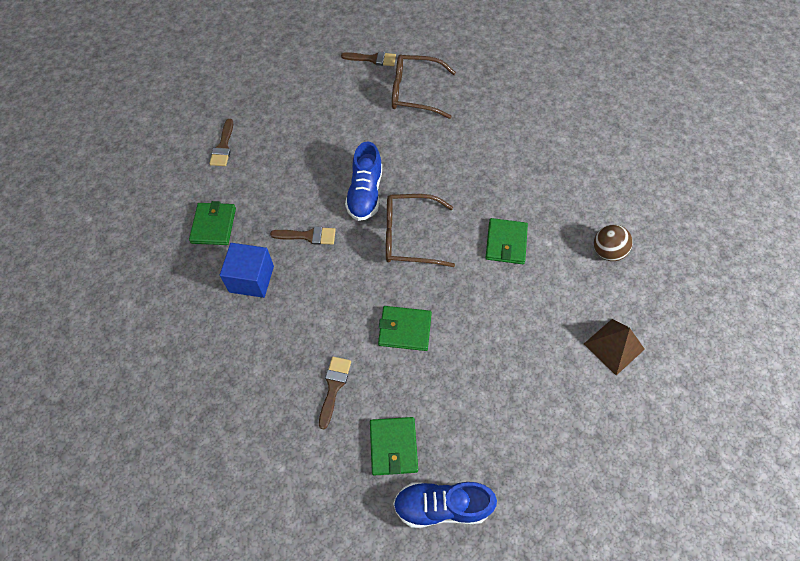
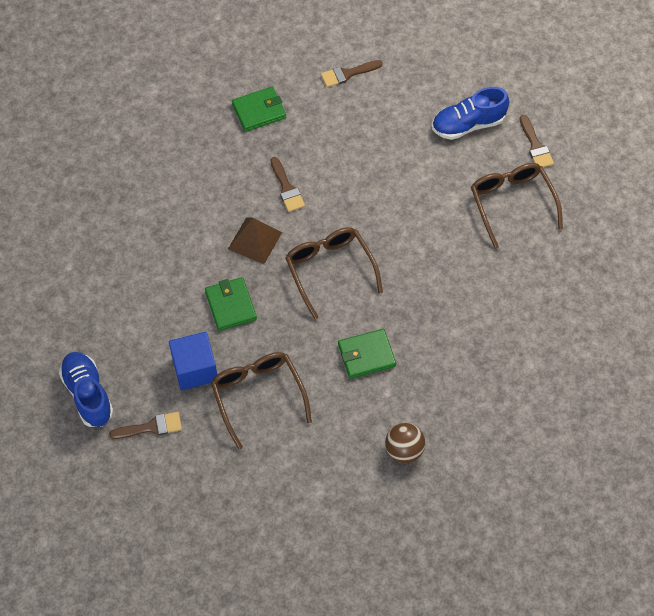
camera: 65 degrees right, 0 degrees up
blue cube [220,243,274,298] -> blue cube moved to [169,332,217,391]
brown brush [319,357,351,429] -> brown brush moved to [109,412,182,439]
blue shoe [345,141,382,221] -> blue shoe moved to [432,87,509,140]
green wallet [370,417,418,476] -> none
brown pyramid [584,319,645,375] -> brown pyramid moved to [228,218,282,264]
none -> brown glasses [211,352,312,450]

